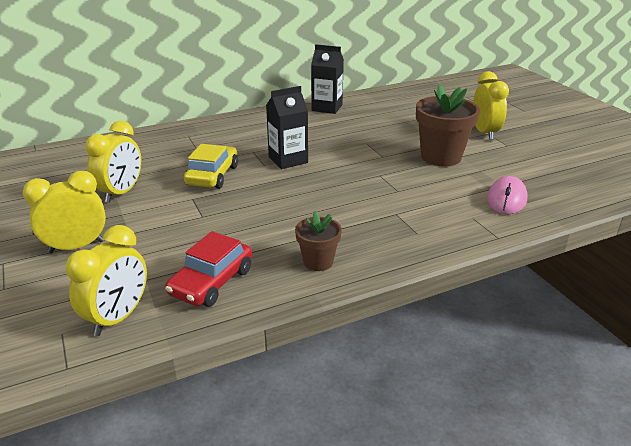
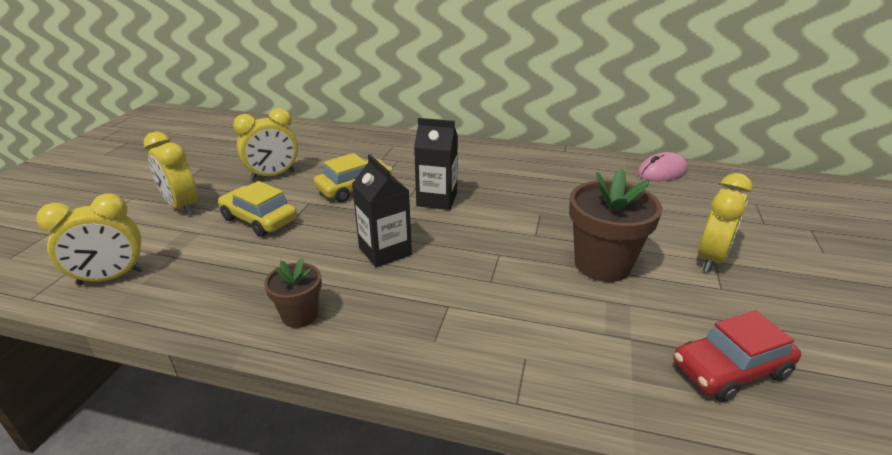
camera: 40 degrees right, 0 degrees up
yellow clock [23,171,106,254] -> yellow clock turned 150 degrees counterclockwise [143,131,197,215]
red car [165,231,252,307] -> red car moved to [673,310,801,402]
black carton [311,44,344,114] -> black carton moved to [352,155,412,268]
pink mouse [487,176,528,214] -> pink mouse moved to [638,152,688,181]
none -> yellow car [218,181,297,237]

